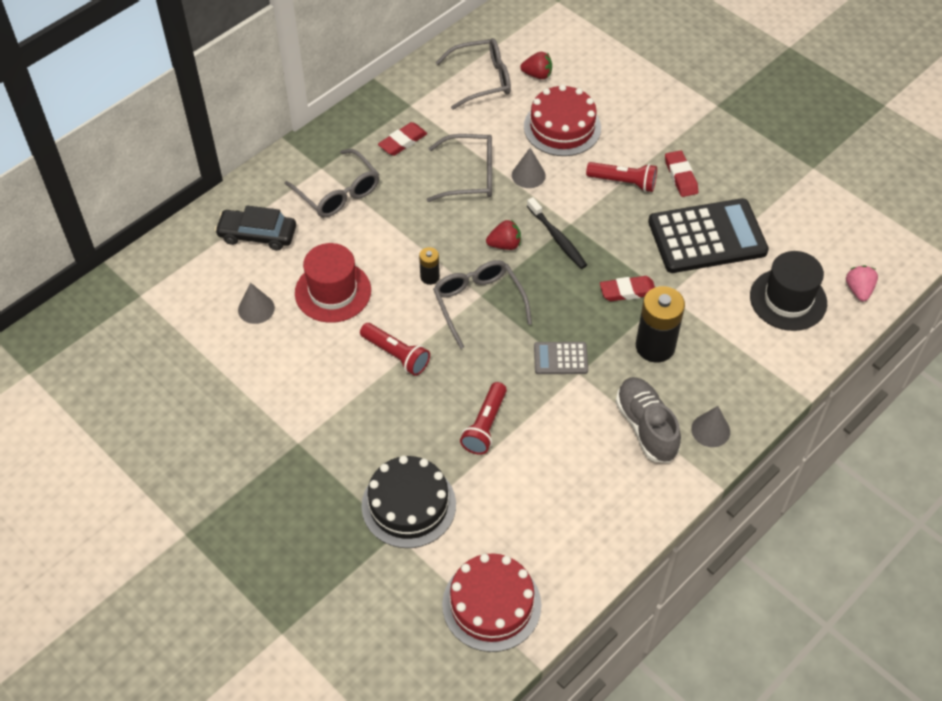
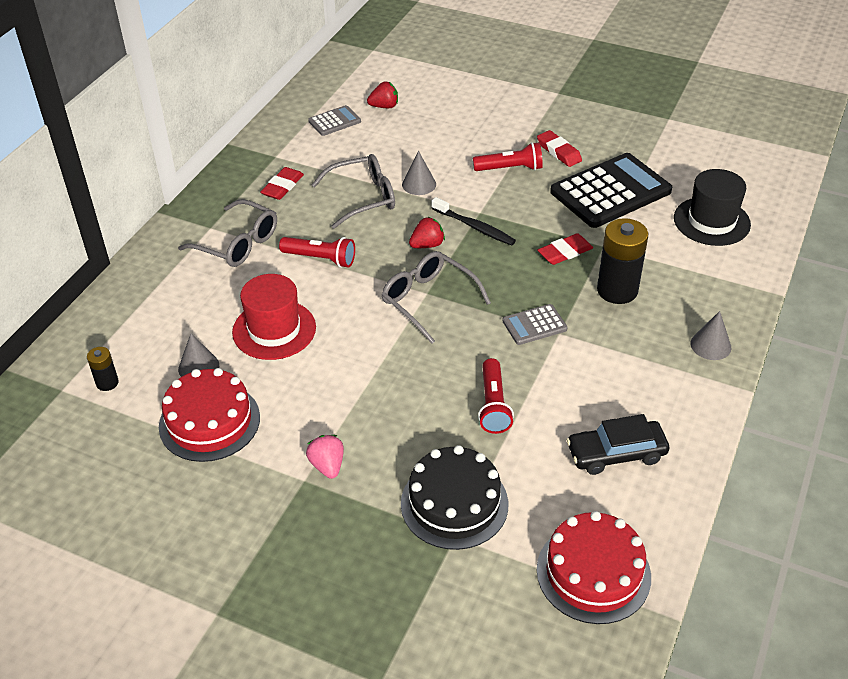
camera: 20 degrees left, 10 degrees down
black car [215,205,296,250] -> black car moved to [567,414,670,475]
red flashlight [360,323,430,376] -> red flashlight moved to [279,237,355,268]
black battery [419,247,440,285] -> black battery moved to [87,347,119,391]
grey glasses [436,38,511,110] -> grey calculator [308,105,361,136]
red cake [524,85,601,156] -> red cake moved to [159,368,260,462]
grey shoe [616,377,681,463] -> none
pink strawberry [846,265,878,301] -> pink strawberry moved to [306,435,344,479]

